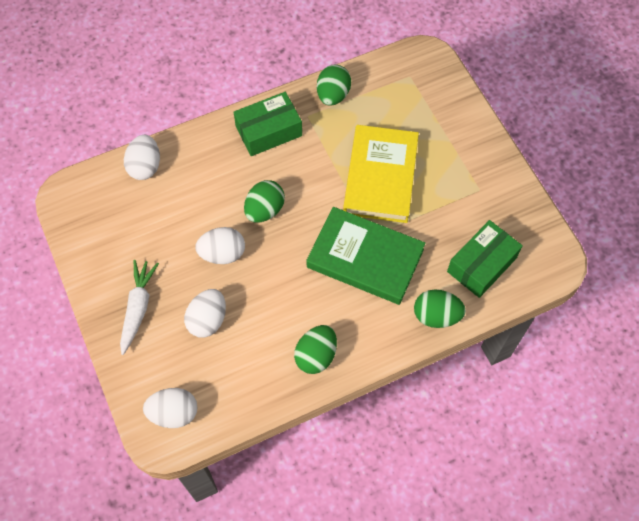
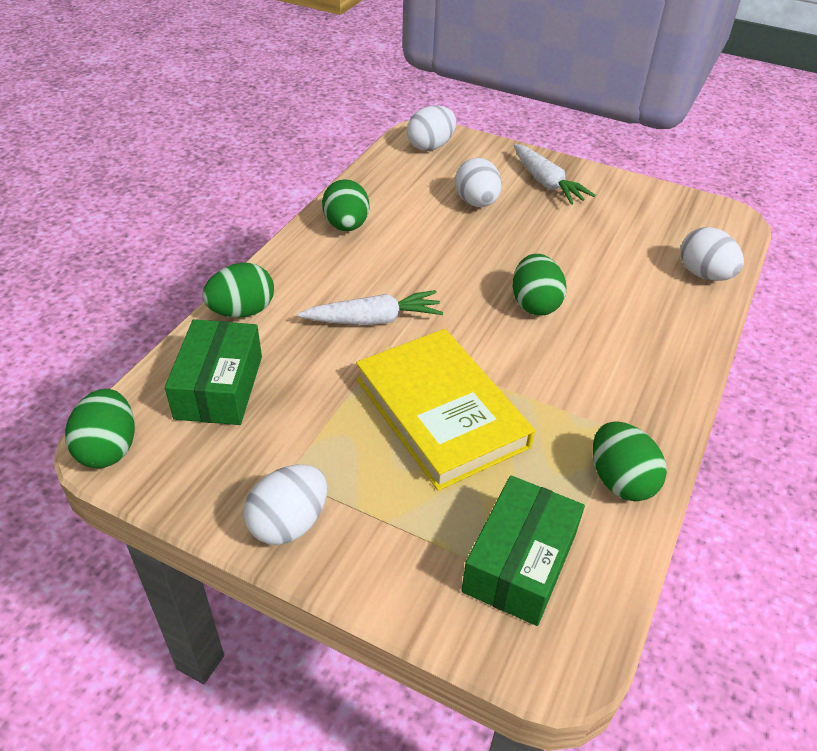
camera: 140 degrees right, 20 degrees down
white egg [195,227,245,264] -> white egg moved to [244,464,327,545]
green box [234,92,302,156] -> green box moved to [461,475,585,626]
green book [306,207,425,305] -> white carrot [298,290,443,325]
none -> green egg [65,389,135,468]

